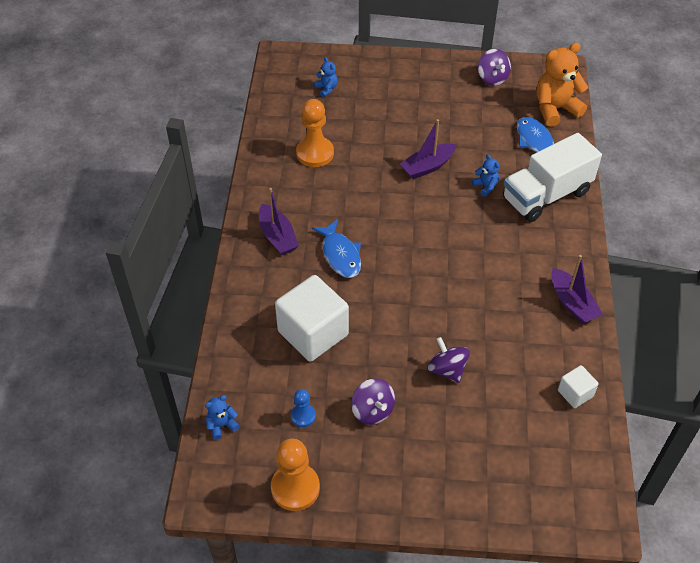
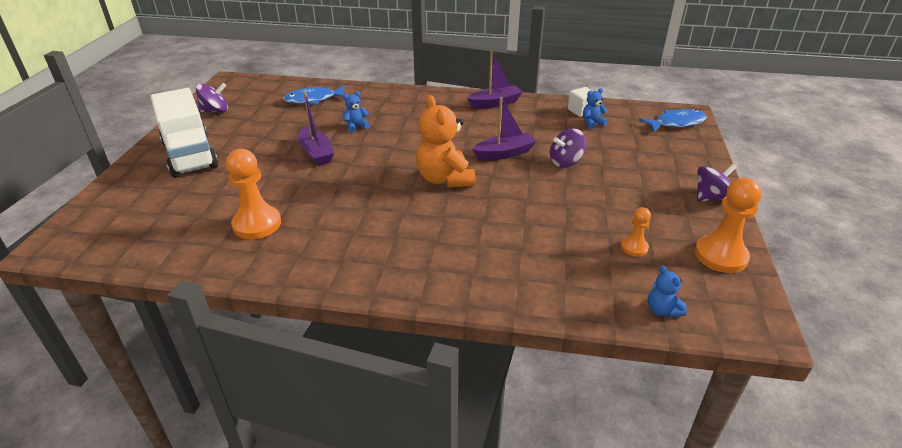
camera: 85 degrees left, 15 degrees down
purple boat [259,188,299,255] -> purple boat moved to [472,97,537,160]
white cube [275,275,349,362] -> none
blue pawn [291,389,316,427] -> orange pawn [621,207,651,256]
blue fish [311,219,361,278] -> blue fish moved to [639,109,707,132]
blue teddy bear [314,57,338,97] -> blue teddy bear moved to [583,88,608,129]
purple spinning top [351,378,395,425] -> purple spinning top moved to [697,164,737,202]
white truck [503,133,602,222] -> white truck moved to [151,88,218,178]
orange teddy bear [537,43,588,127] -> orange teddy bear moved to [416,95,475,188]

